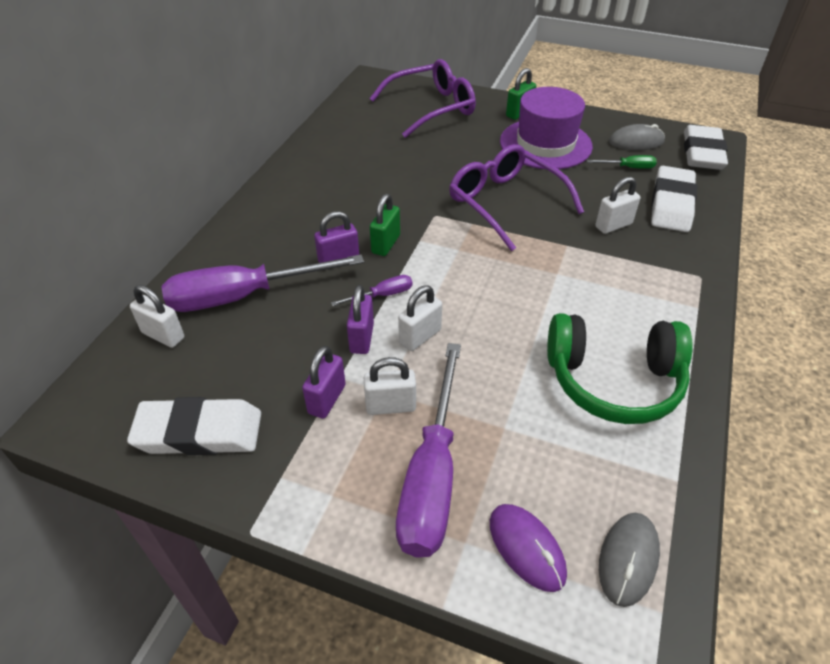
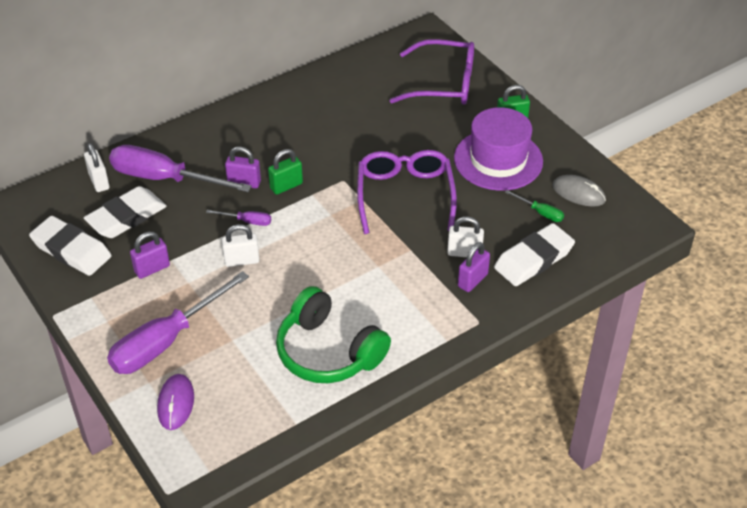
camera: 35 degrees right, 0 degrees up
purple padlock [347,285,374,354] -> purple padlock moved to [458,242,490,292]
white padlock [364,357,416,415] -> none
grey mouse [599,513,660,607] -> none
white eraser [684,125,728,170] -> white eraser moved to [84,186,167,238]

